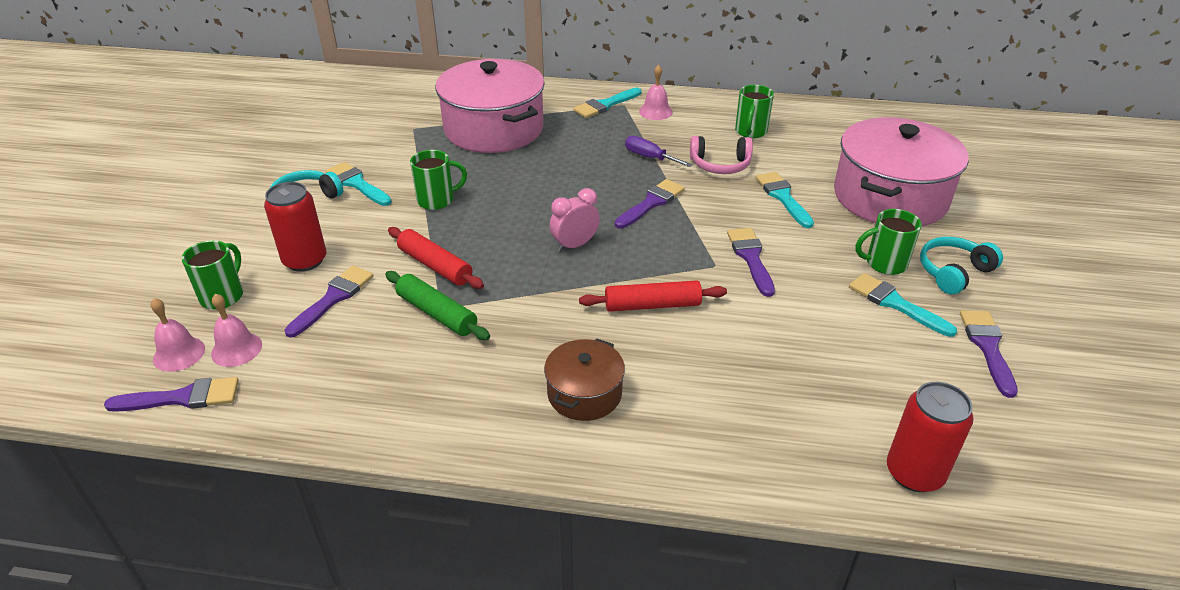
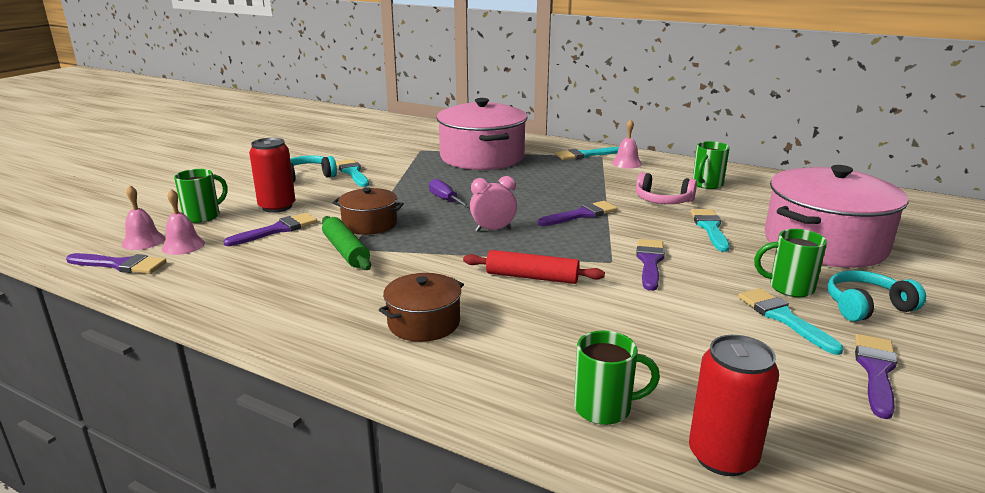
camera: 20 degrees right, 15 degrees down
red rolling pin [388,227,484,289] -> brown pot [333,187,404,235]
green mug [410,150,467,210] -> green mug moved to [574,331,660,425]
purple screwdriver [625,136,693,167] -> purple screwdriver moved to [429,179,470,208]

